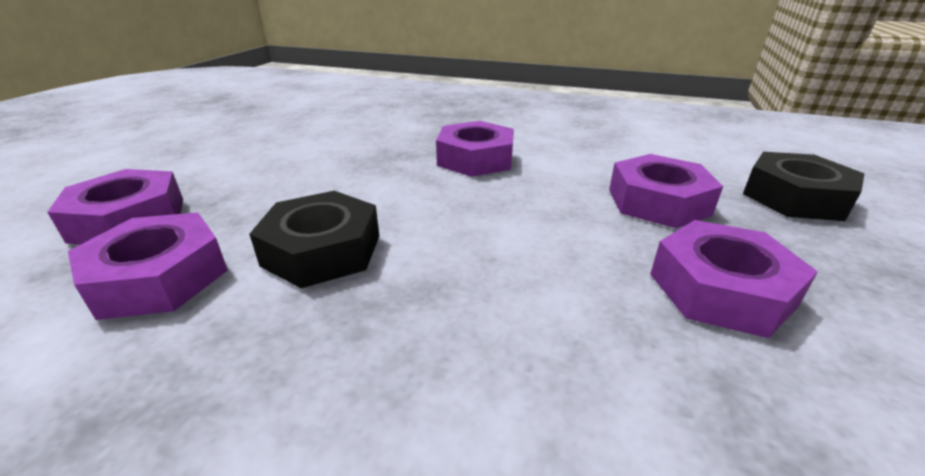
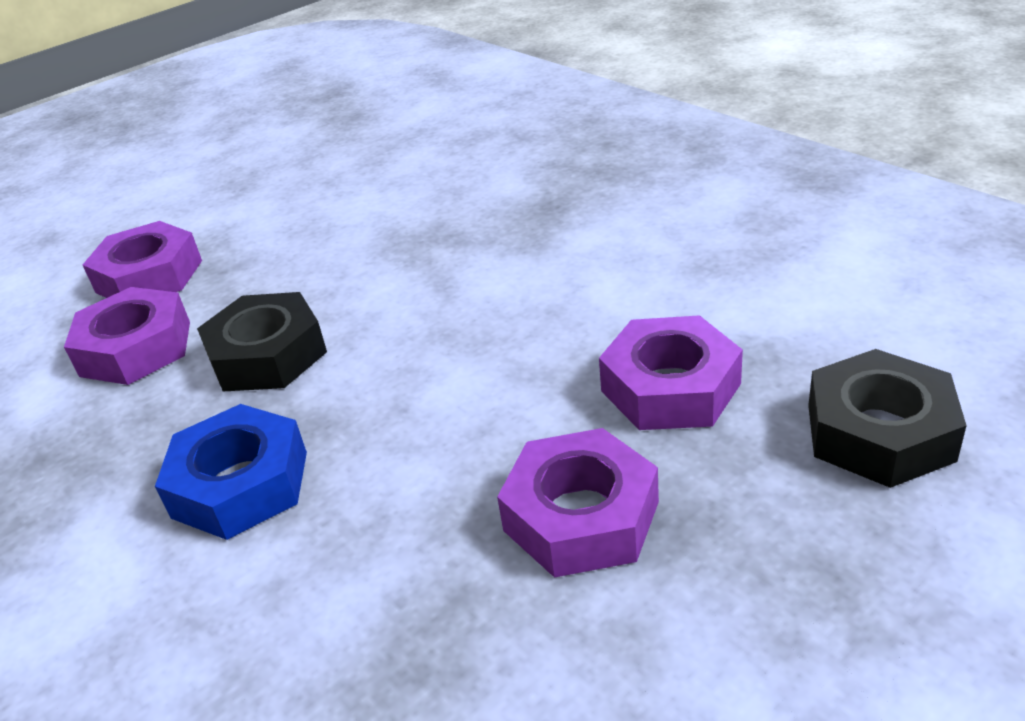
camera: 35 degrees right, 5 degrees up
purple nut [436,121,514,177] -> none
none -> blue nut [155,404,307,540]

